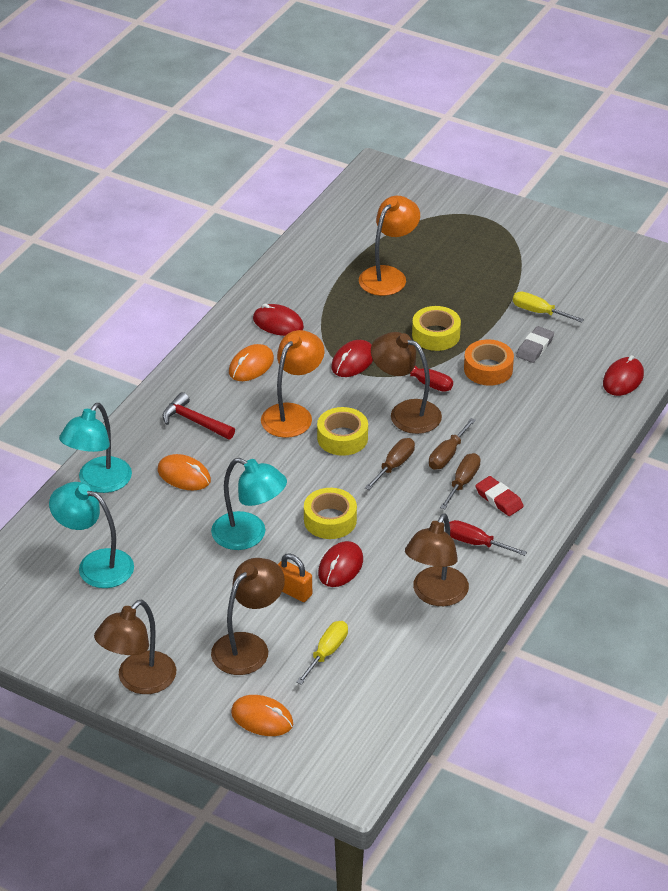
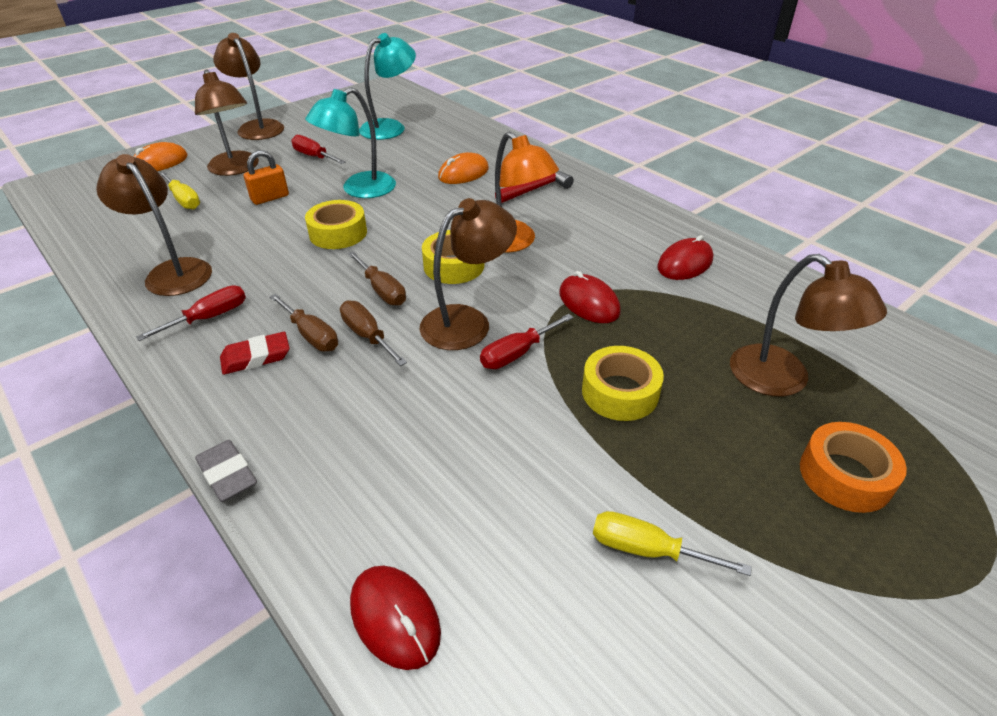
camera: 110 degrees right, 0 degrees up
turquoise lamp [59,403,132,493] -> none
orange mouse [229,344,274,381] -> none
red mouse [318,541,363,587] -> none
orange lamp [359,196,420,296] -> brown lamp [730,254,887,397]
orange tape [464,339,514,386] -> orange tape moved to [800,422,907,513]
yellow screwdriver [513,291,584,323] -> yellow screwdriver turned 120 degrees counterclockwise [593,511,752,576]
grey eraser [516,326,554,363] -> grey eraser moved to [195,440,257,502]
none -> red screwdriver [291,135,346,164]

